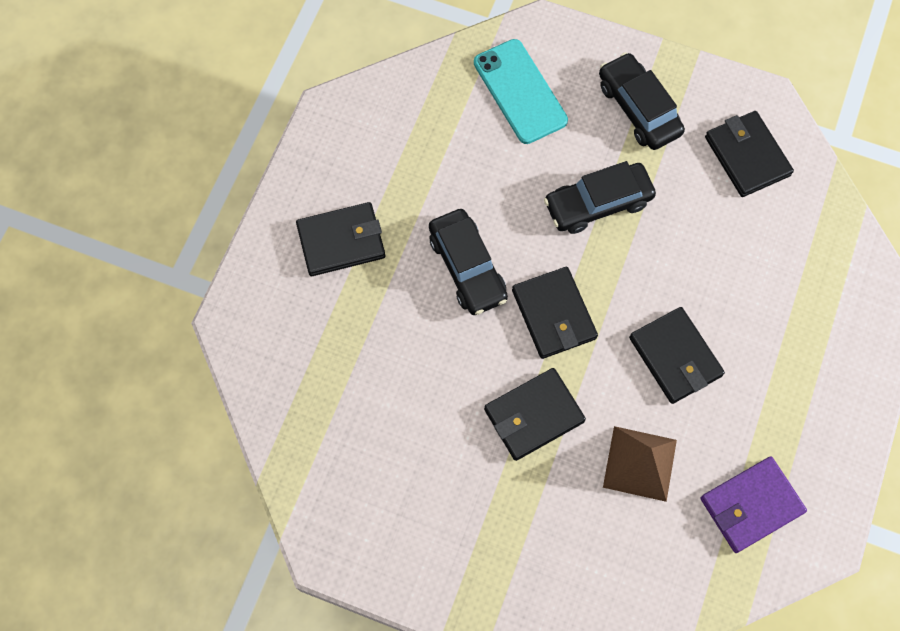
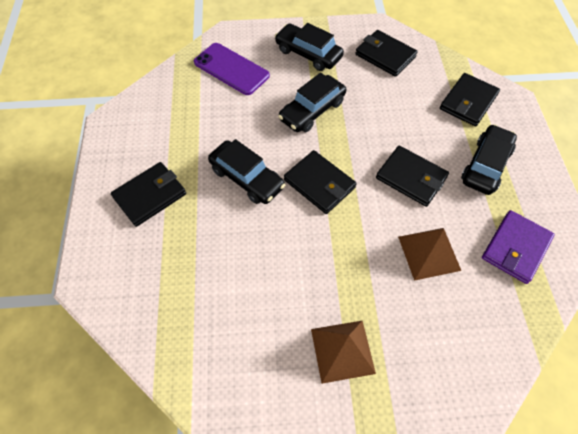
camera: 25 degrees left, 10 degrees down
turquoise phone [474,39,568,144] -> purple phone [194,43,270,95]
black wallet [484,368,586,461] -> black wallet moved to [440,73,500,126]
none -> brown pyramid [311,320,376,384]
none -> black car [461,124,517,195]

